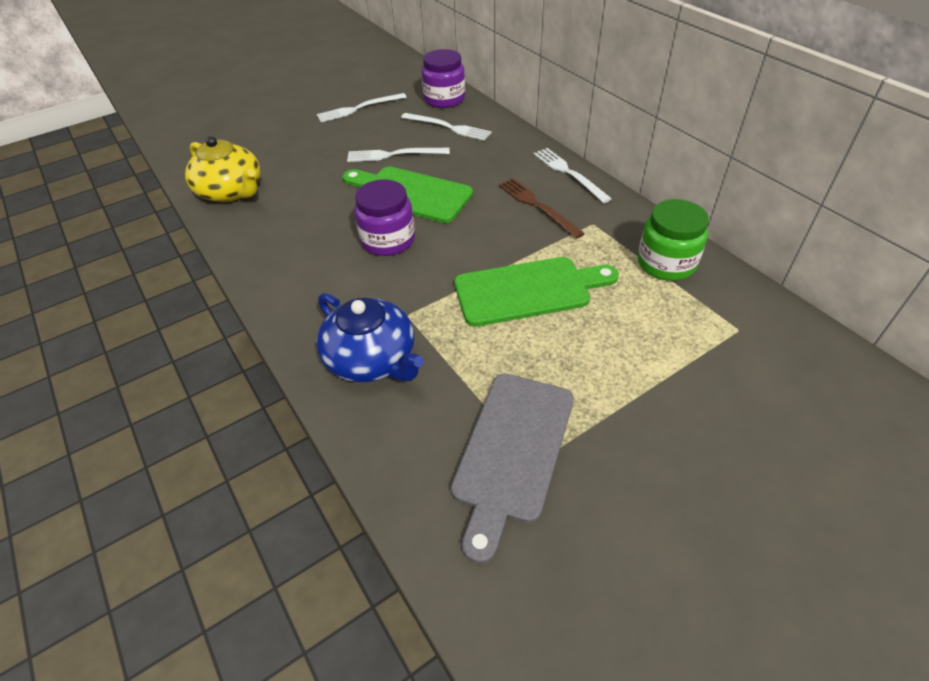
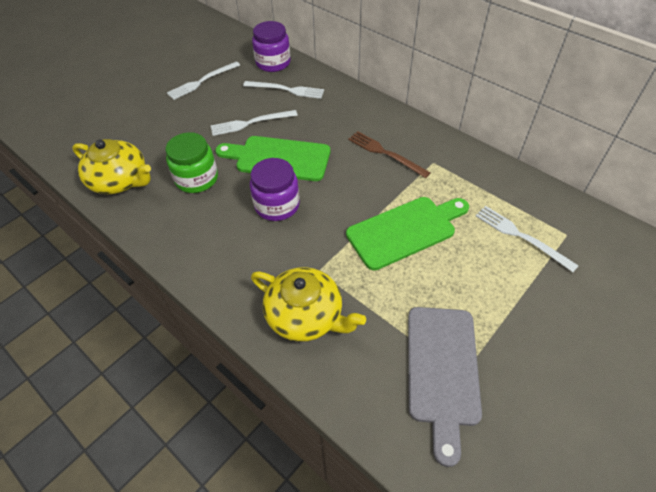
camera: 15 degrees left, 5 degrees up
blue teapot [316,293,424,382] -> yellow teapot [251,267,366,342]
white fork [533,148,612,203] -> white fork moved to [476,206,579,272]
green jar [638,199,709,281] -> green jar moved to [166,132,218,193]

